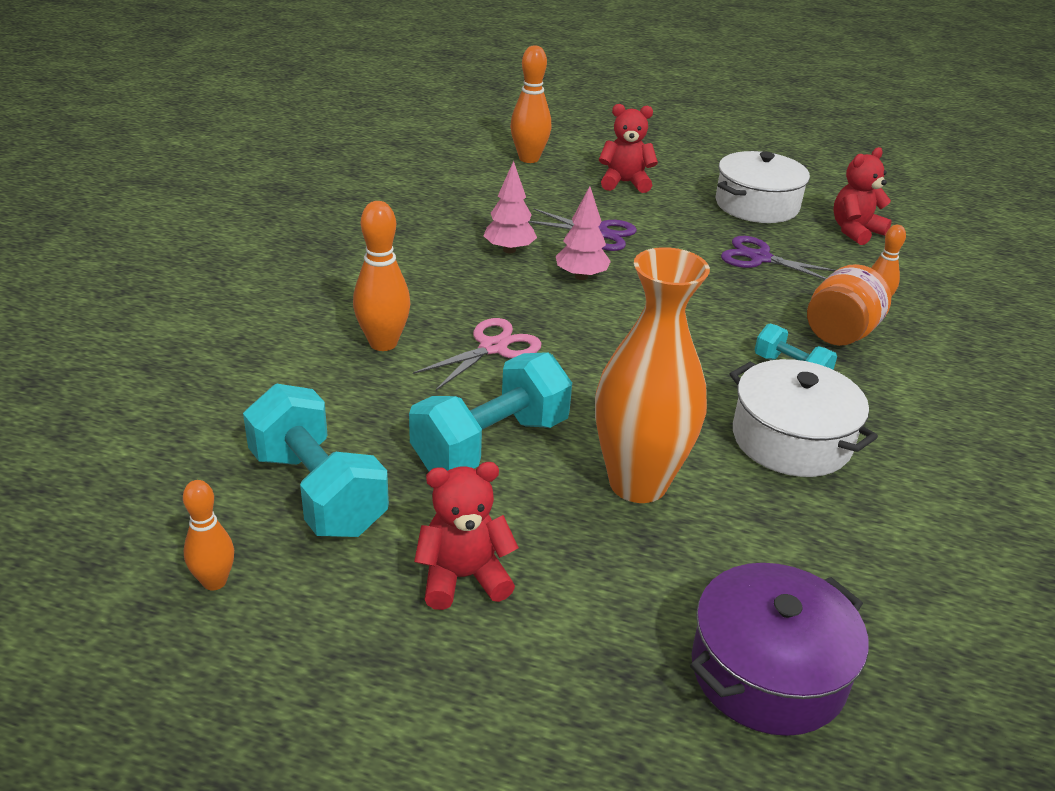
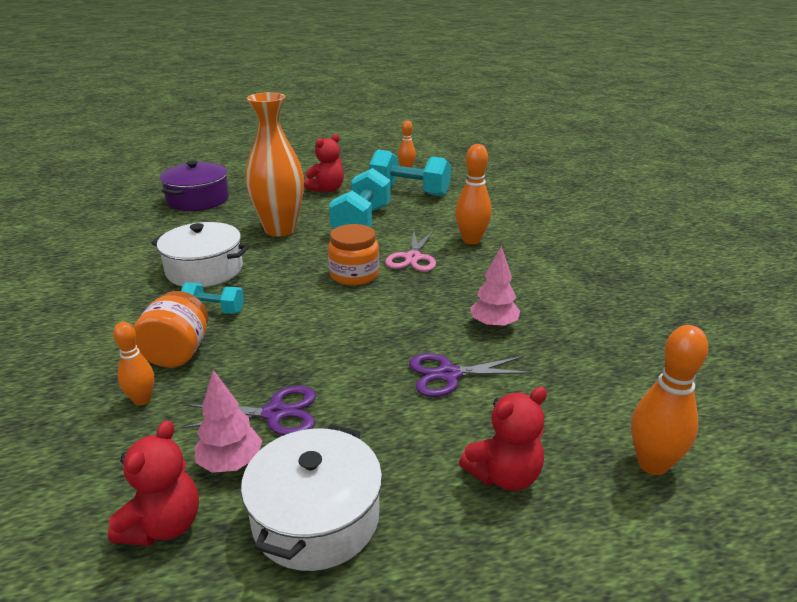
camera: 150 degrees right, 5 degrees down
pink tree [556,186,611,280] -> pink tree moved to [195,370,262,473]
none -> orange jar [328,224,379,285]

